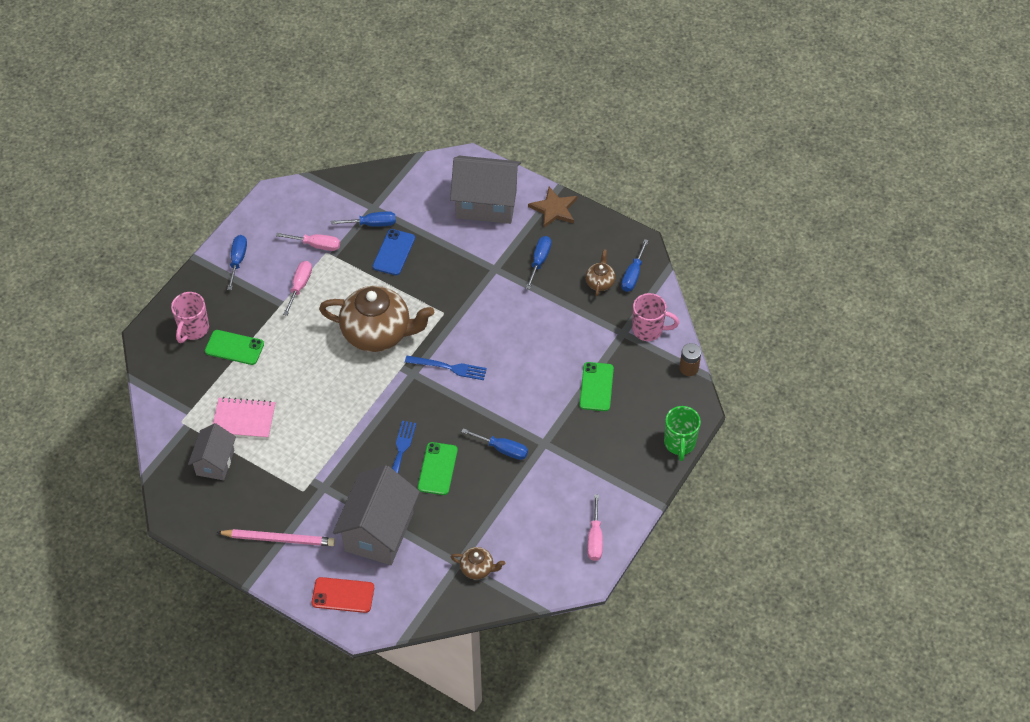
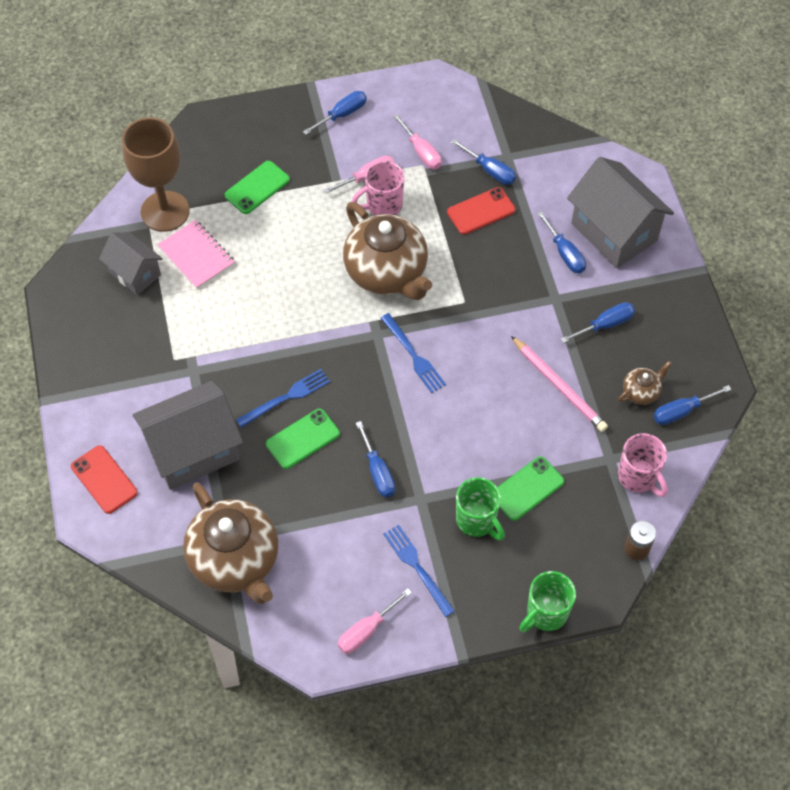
camera: 45 degrees right, 5 degrees up
pink mug [171,292,209,343] -> pink mug moved to [352,161,404,215]
grey house [188,423,236,480] -> grey house turned 75 degrees clockwise [99,233,163,295]
green phone [205,330,264,365] -> green phone turned 75 degrees clockwise [224,161,290,214]
pink pencil [217,529,335,546] -> pink pencil moved to [511,336,608,432]
blue phone [373,229,415,275] -> red phone [447,187,516,235]
brown teapot [451,547,505,580] -> brown teapot [183,482,279,604], size x2.28
brown star [528,187,577,228] -> none
none -> brown goblet [122,117,190,232]
none -> blue fork [383,525,455,617]
none -> green mug [456,477,505,541]
none -> blue screwdriver [537,211,586,273]

